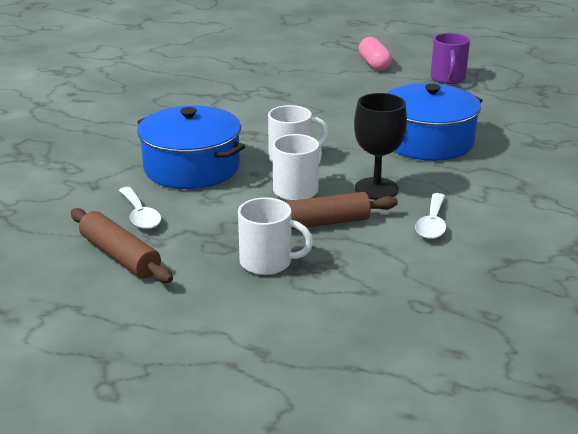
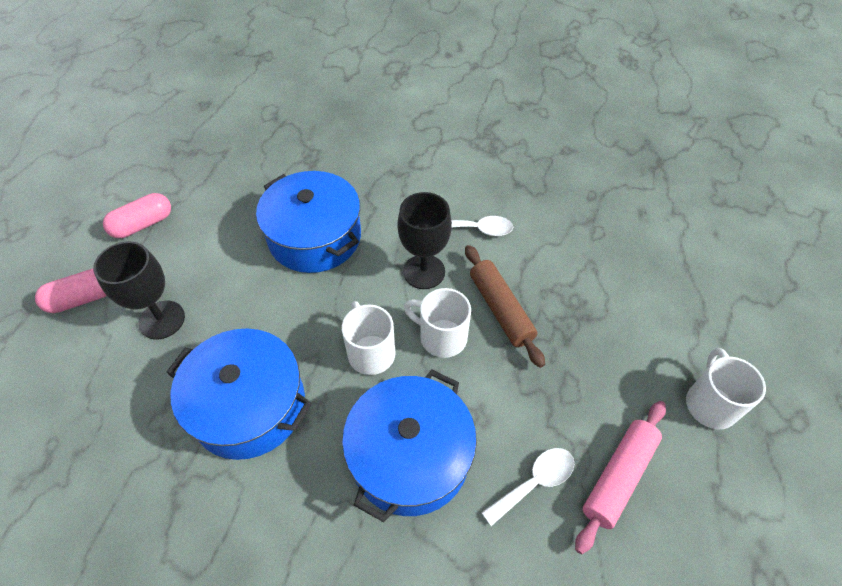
camera: 100 degrees left, 25 degrees up
brown rolling pin [71,208,173,283] -> pink rolling pin [575,401,666,554]
white mug [238,197,313,275] -> white mug moved to [686,348,766,429]
purple mug [431,33,470,84] -> pink capsule [103,193,171,238]
none -> black goblet [93,241,185,339]
none -> blue pot [167,328,312,460]

